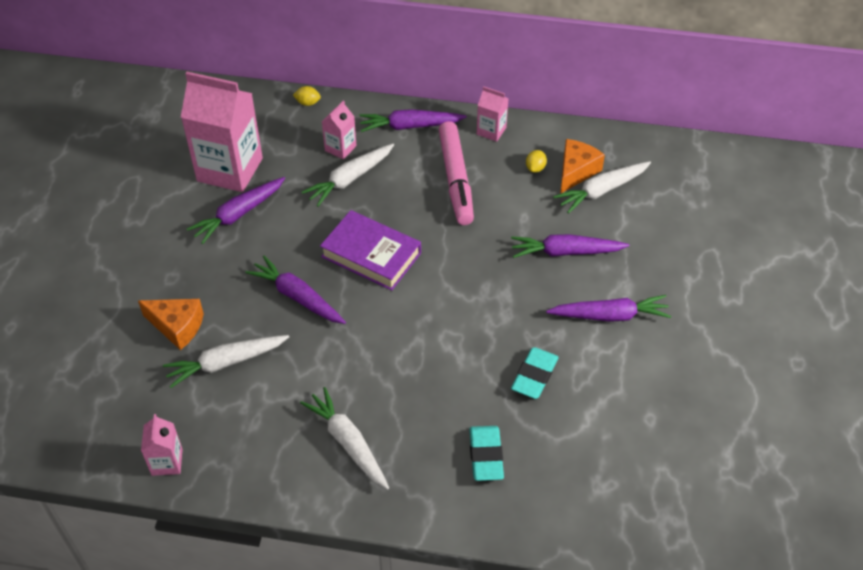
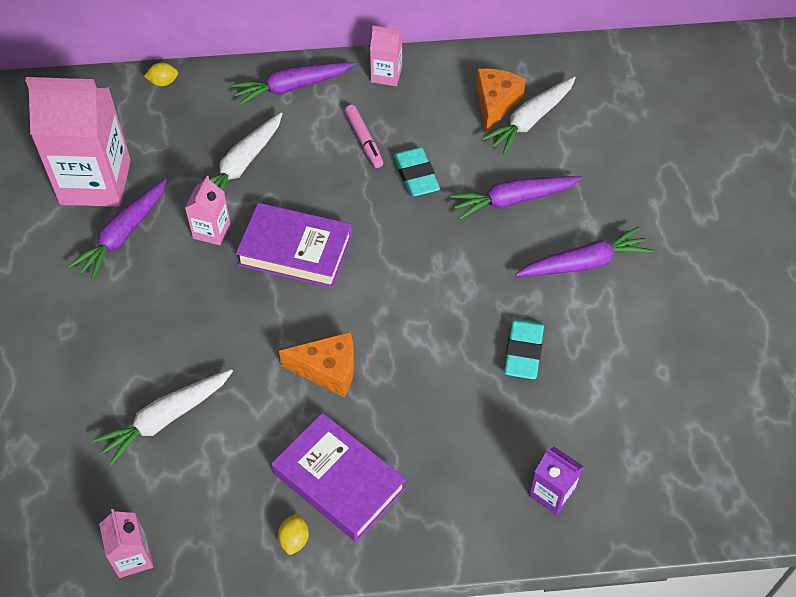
camera: 15 degrees left, 5 degrees up
orange cheese [138,299,204,350] -> orange cheese moved to [279,332,354,397]
purple carrot [246,256,346,324] -> none
white carrot [300,387,389,490] -> purple book [271,413,406,542]
pink carton [322,100,357,159] -> pink carton moved to [185,176,230,245]
pink marker [439,121,474,225] -> pink marker [345,105,383,168], size x0.53
turquoise eraser [469,426,504,481] -> turquoise eraser moved to [394,147,440,196]
yellow lemon [526,150,547,173] -> yellow lemon moved to [278,513,309,555]
none -> purple carton [529,447,584,515]

